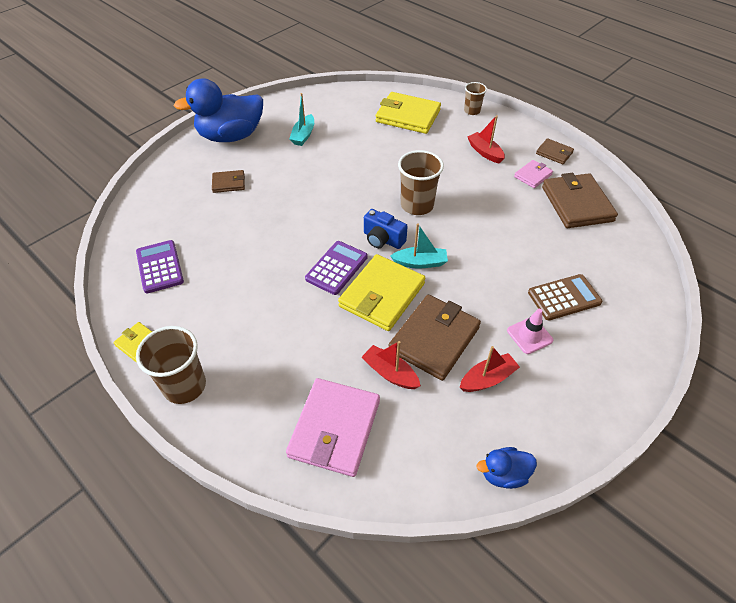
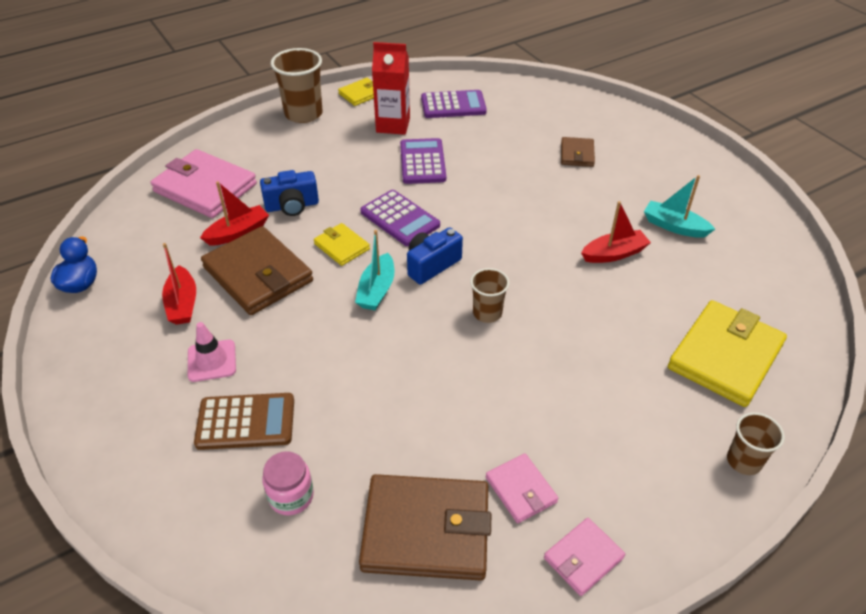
camera: 105 degrees right, 5 degrees down
blue duck [174,78,263,142] -> none
yellow wallet [338,254,425,331] -> yellow wallet [314,223,370,266], size x0.51
brown cup [398,150,444,215] -> brown cup [470,268,509,323], size x0.59
red boat [467,115,505,164] -> red boat moved to [581,201,651,263]
brown calculator [528,274,603,321] -> brown calculator turned 90 degrees counterclockwise [194,393,294,450]
brown wallet [536,138,574,164] -> pink wallet [544,518,625,596]
none -> blue camera [260,170,319,216]
none -> pink jar [262,451,314,515]
none -> red carton [372,42,410,135]
none -> purple calculator [400,138,446,184]

